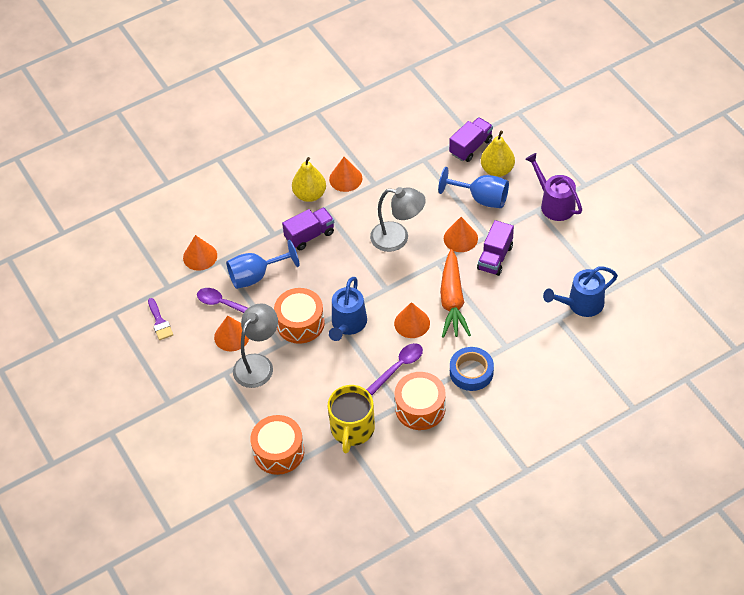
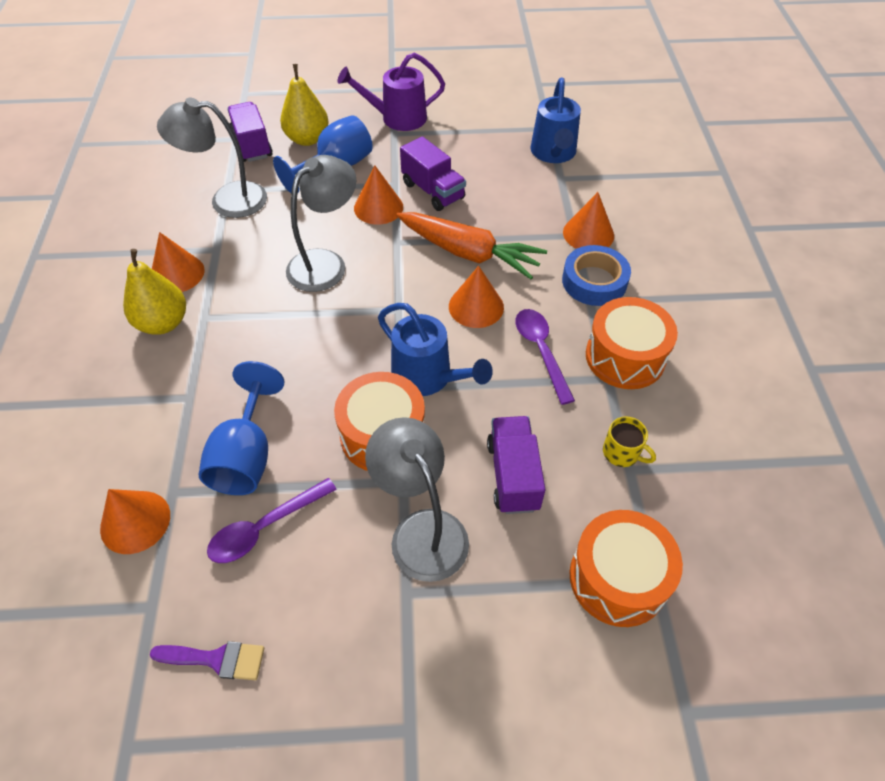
camera: 65 degrees left, 0 degrees up
orange cone [214,316,249,351] -> orange cone moved to [563,192,614,249]
purple truck [282,207,334,250] -> purple truck moved to [487,416,546,514]
yellow mug [328,385,375,453] -> yellow mug [603,416,656,467], size x0.48
none -> grey lamp [157,98,267,218]

